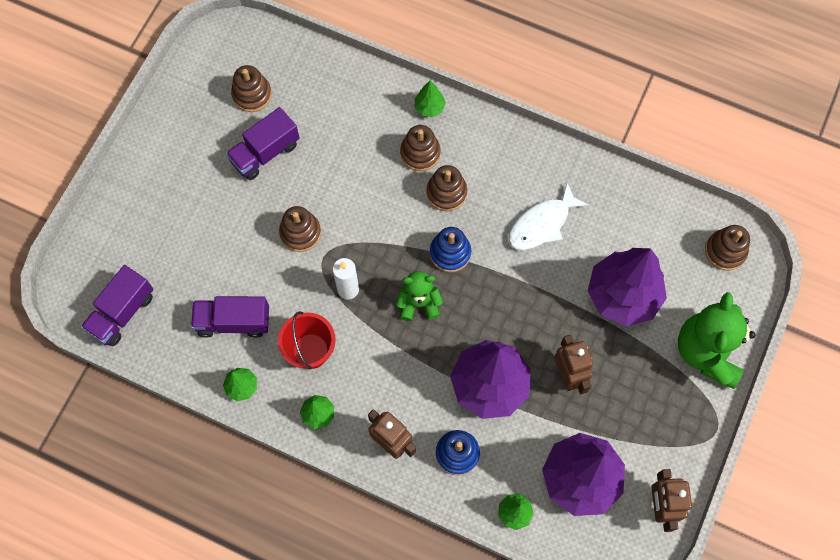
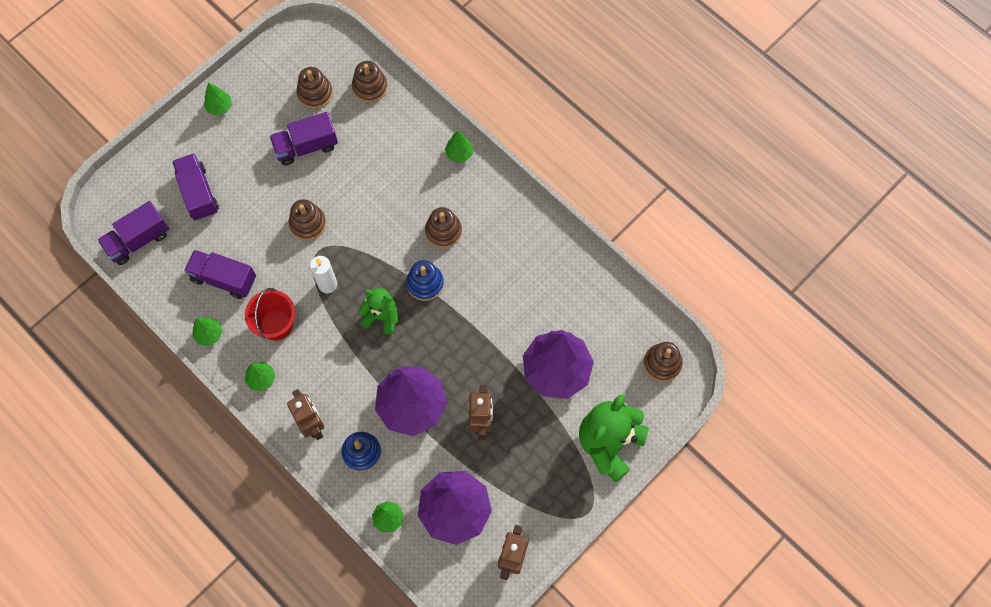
camera: 20 degrees right, 0 degrees up
brown stacking toy [400,125,441,171] -> brown stacking toy moved to [352,61,388,103]
white fish [508,182,589,250] -> none
none -> purple truck [172,153,219,221]
none -> green tree [204,83,232,116]

